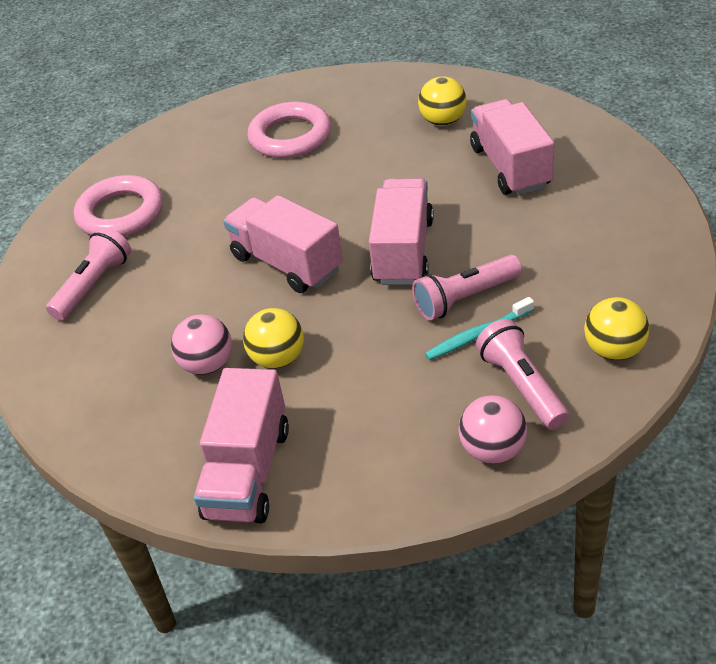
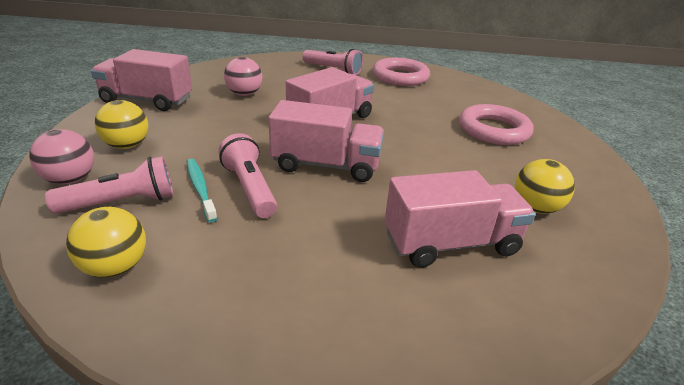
camera: 85 degrees right, 10 degrees down
yellow ball [243,308,304,369] -> yellow ball moved to [95,100,148,149]

